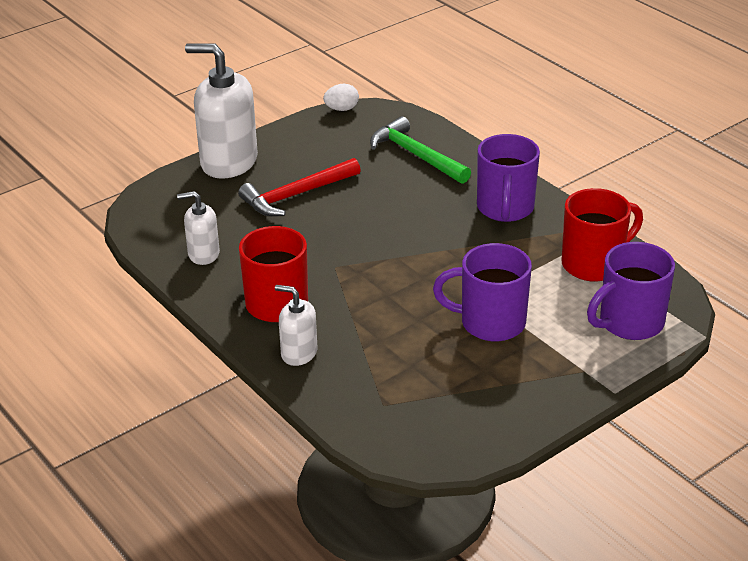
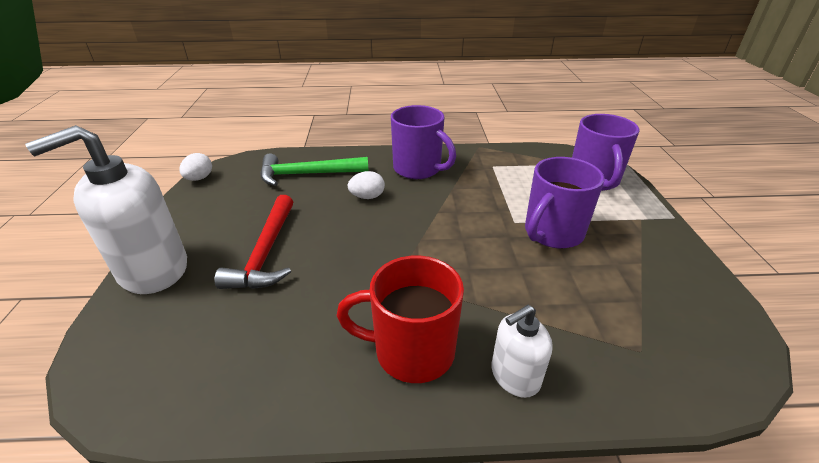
camera: 55 degrees left, 0 degrees up
white soap dispenser [177,191,220,265] -> none
red mug [561,188,643,282] -> none
none -> white egg [348,171,385,199]

